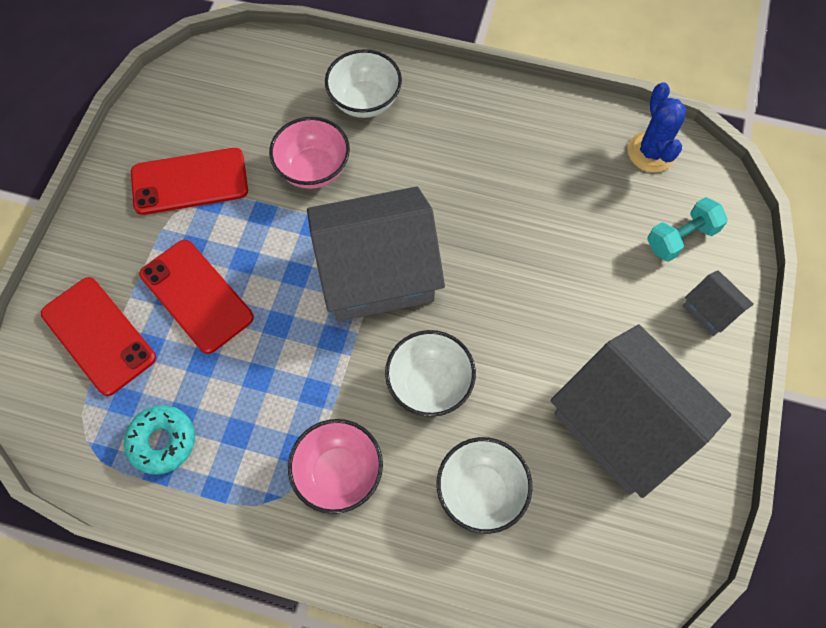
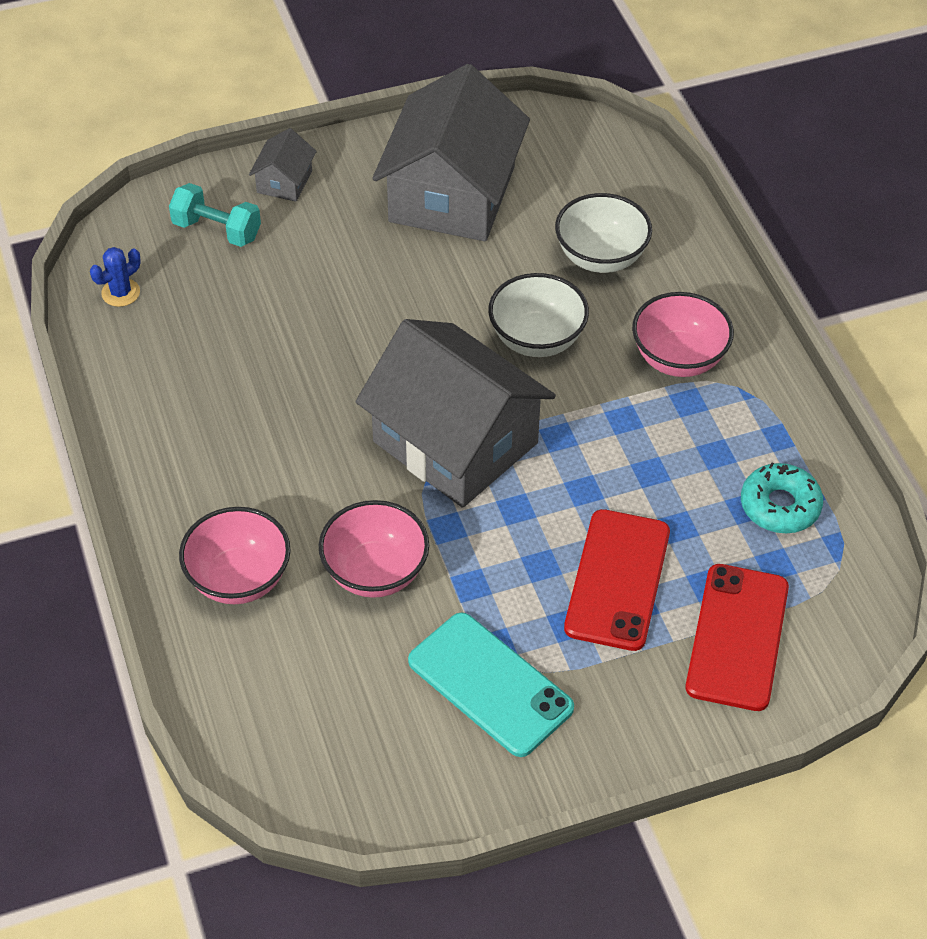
camera: 125 degrees left, 15 degrees down
red phone [131,148,248,215] -> turquoise phone [408,612,574,757]
white bowl [325,49,402,118] -> pink bowl [179,507,291,604]
blue cactus [627,82,686,172] -> blue cactus [90,247,140,307], size x0.62

